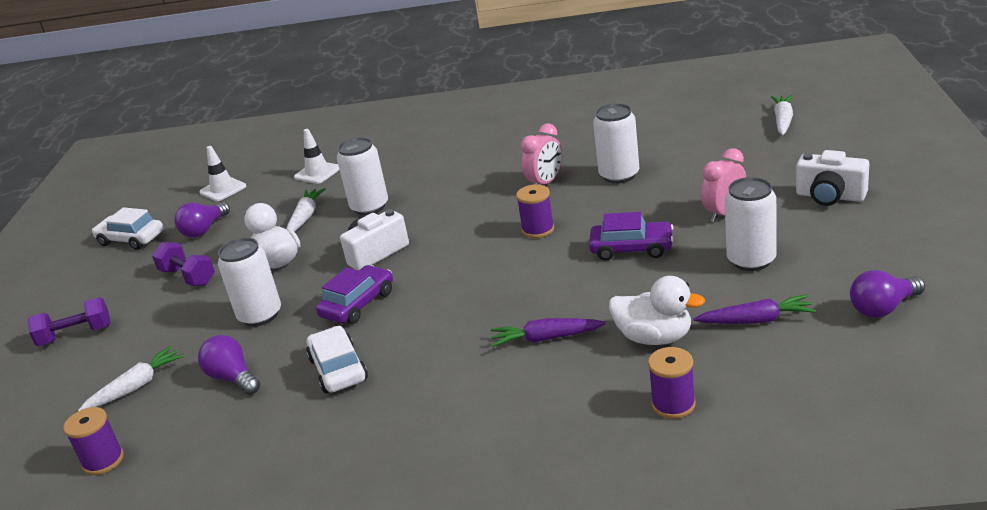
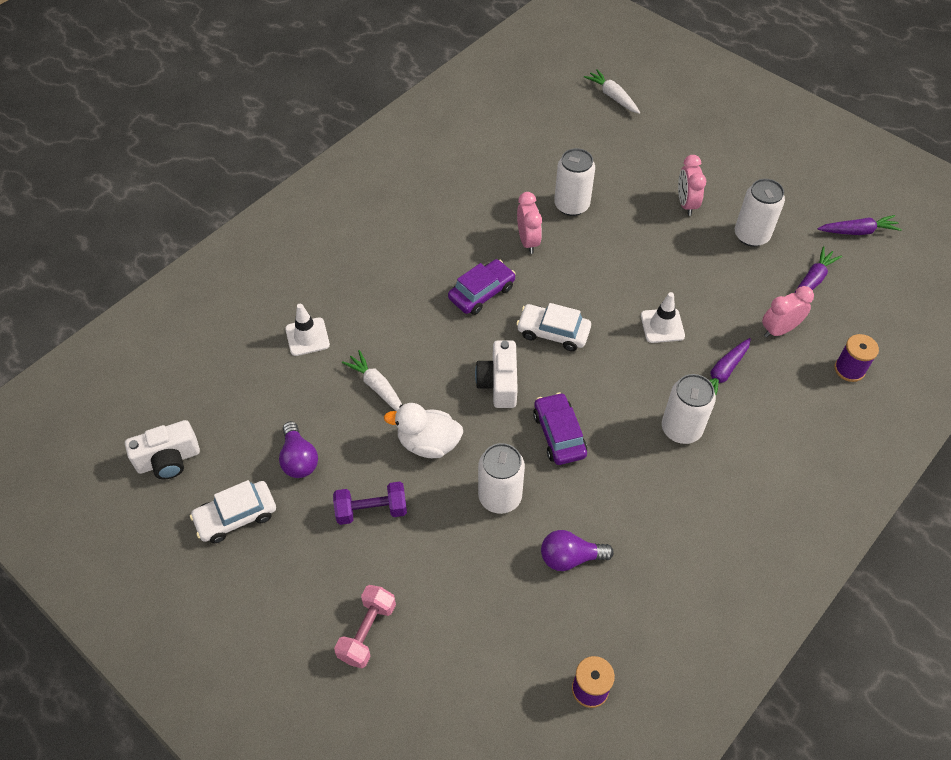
camera: 55 degrees left, 25 degrees up
purple dumbbell [27,298,111,346] -> pink dumbbell [334,585,396,668]
white carrot [78,346,184,411] -> none
white traffic cone [200,146,246,201] -> white traffic cone moved to [641,292,685,343]
white car [306,326,368,393] -> white car moved to [516,303,591,351]
white can [337,137,388,215] -> white can moved to [662,374,716,444]
purple spool [516,184,554,238] -> none
purple car [589,212,674,261] -> purple car moved to [448,259,516,315]
white duck [609,276,705,345] -> pink clock [762,286,814,338]
white camera [796,150,869,206] -> white camera moved to [125,420,200,479]
purple light bulb [850,270,925,318] -> purple carrot [818,215,902,235]

